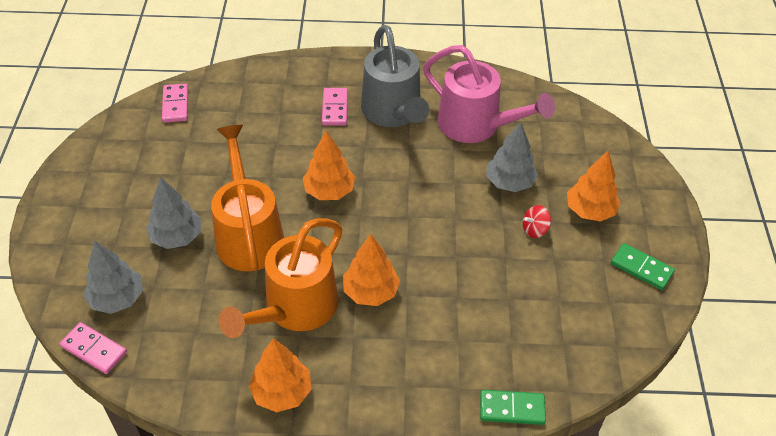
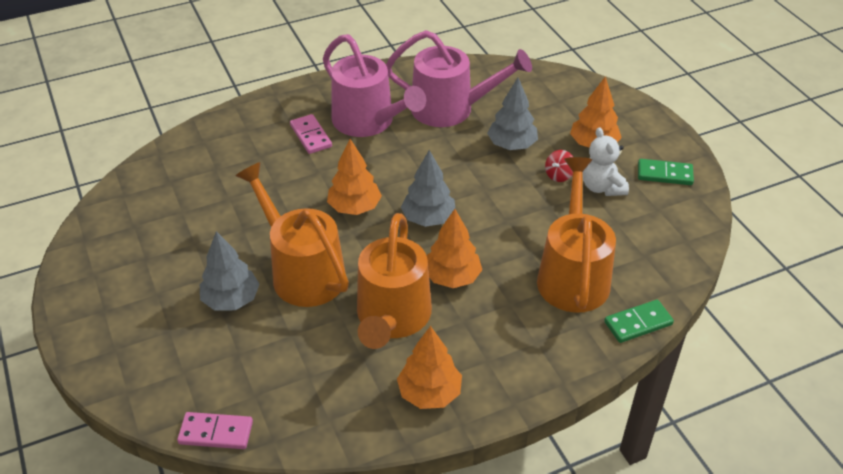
camera: 25 degrees left, 5 degrees down
grey tree [83,241,143,314] -> grey tree moved to [401,150,455,227]
pink domino [162,84,188,123] -> none
grey watering can [361,25,429,127] -> pink watering can [323,34,426,137]
none -> orange watering can [537,157,616,313]
none -> white teddy bear [583,127,629,196]

